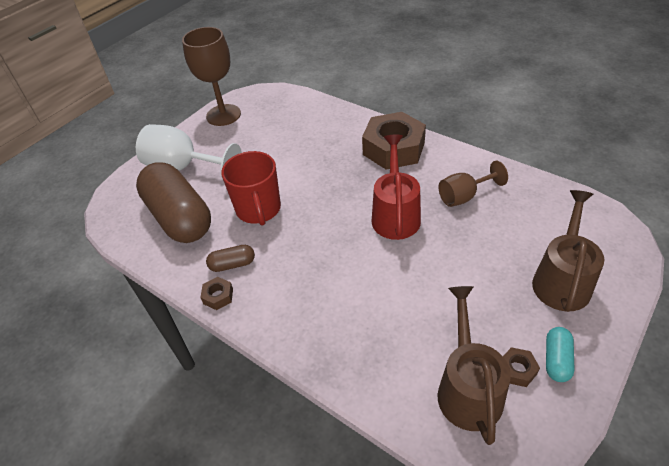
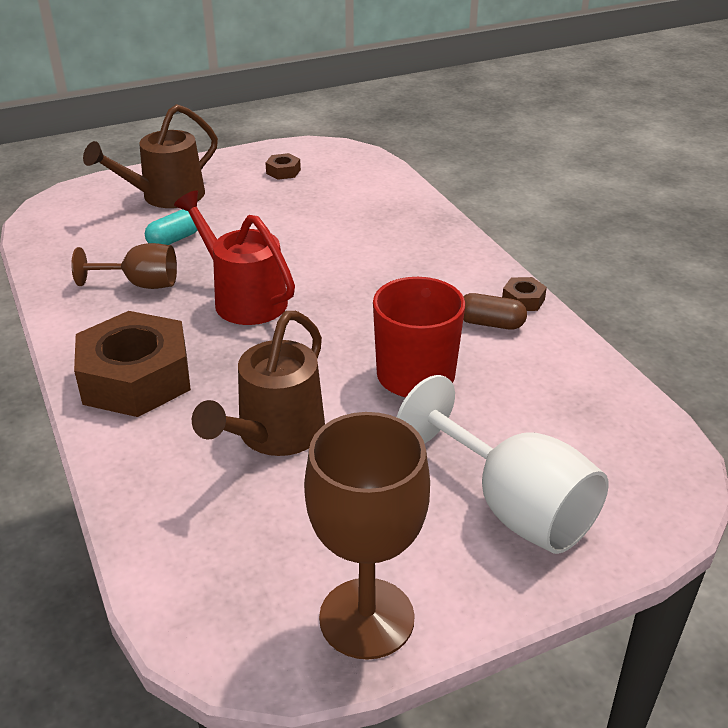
camera: 155 degrees left, 10 degrees down
brown capsule [136,162,211,243] -> none
red watering can [371,135,421,240] -> red watering can turned 105 degrees clockwise [174,190,295,325]
brown watering can [438,286,511,445] -> brown watering can moved to [192,311,325,456]
turquoise capsule [546,327,574,382] -> turquoise capsule moved to [145,209,197,245]

